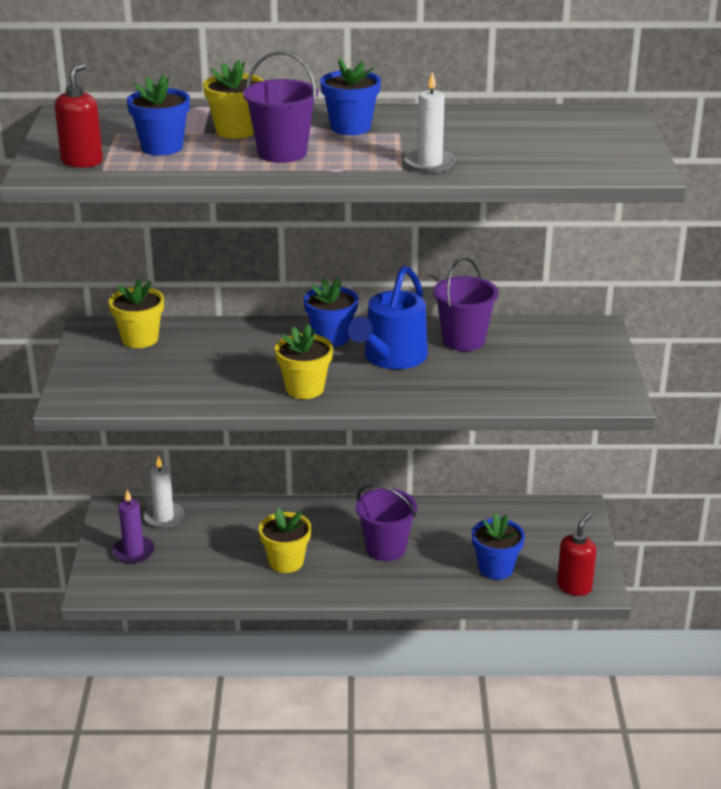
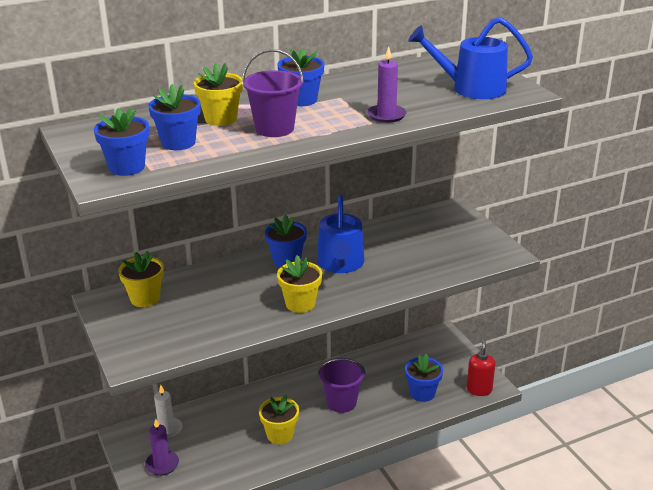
camera: 25 degrees left, 0 degrees up
red soap dispenser [55,64,103,168] -> blue flower pot [94,107,149,176]
white candle [404,71,456,173] -> purple candle [367,47,406,123]
purple bucket [433,257,499,351] -> none
none -> blue watering can [408,17,533,99]

